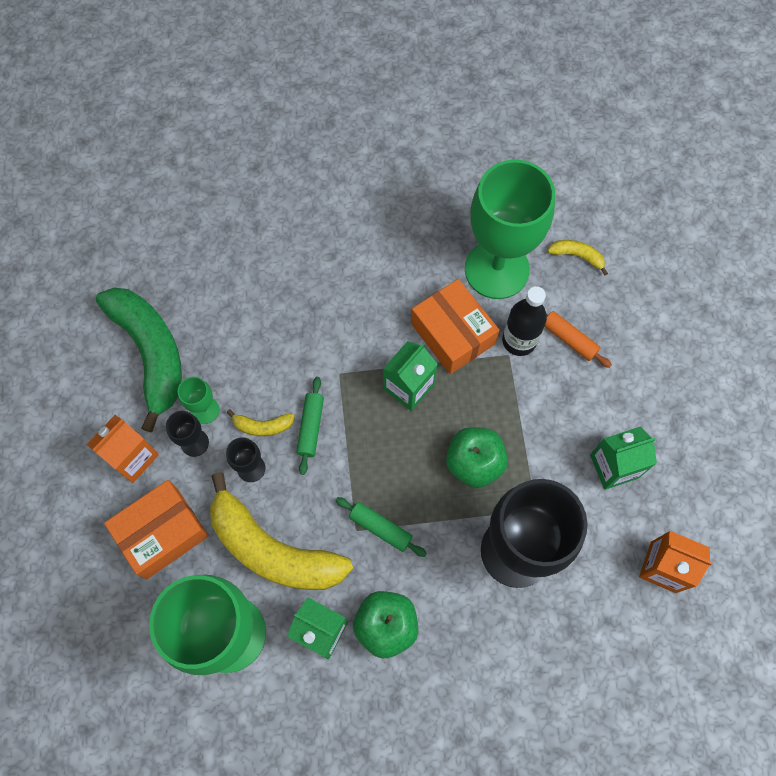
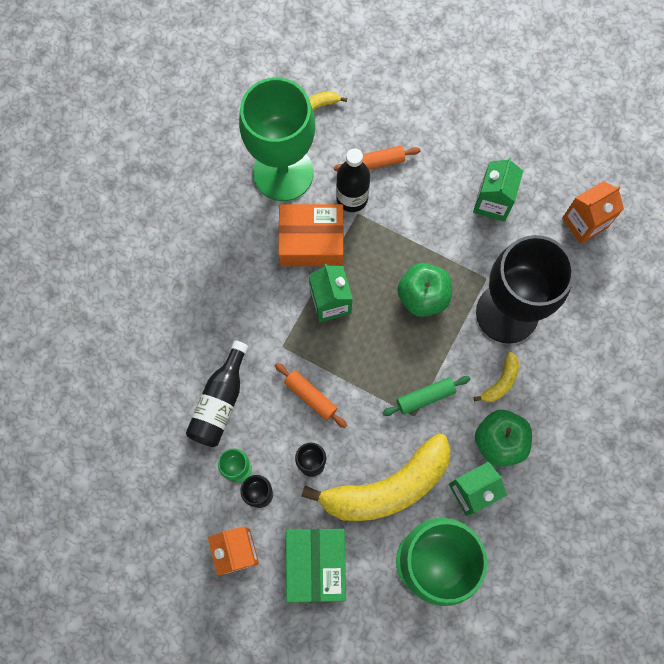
camera: 55 degrees left, 5 degrees up
green banana [96,287,182,432] -> none
orange box [104,480,209,579] -> green box [286,529,346,603]
yellow banana [227,409,295,436] -> yellow banana moved to [474,352,519,402]
green rolling pin [296,377,324,475] -> orange rolling pin [275,363,347,428]
none -> black bottle [186,341,248,447]

